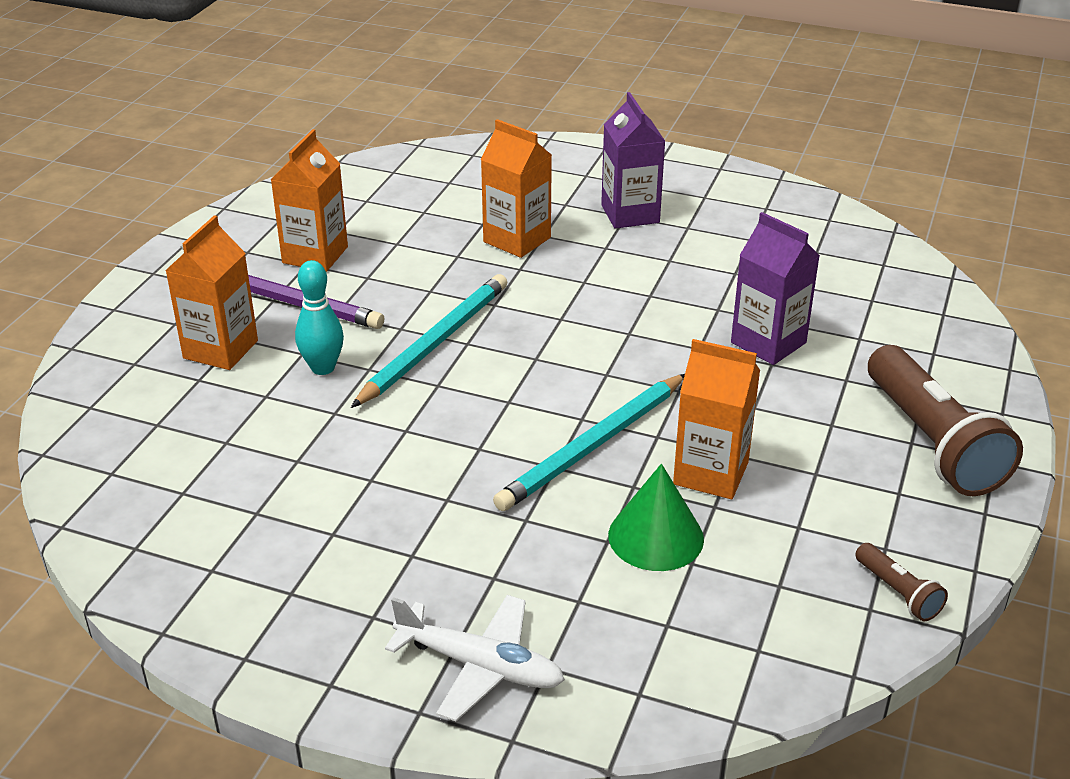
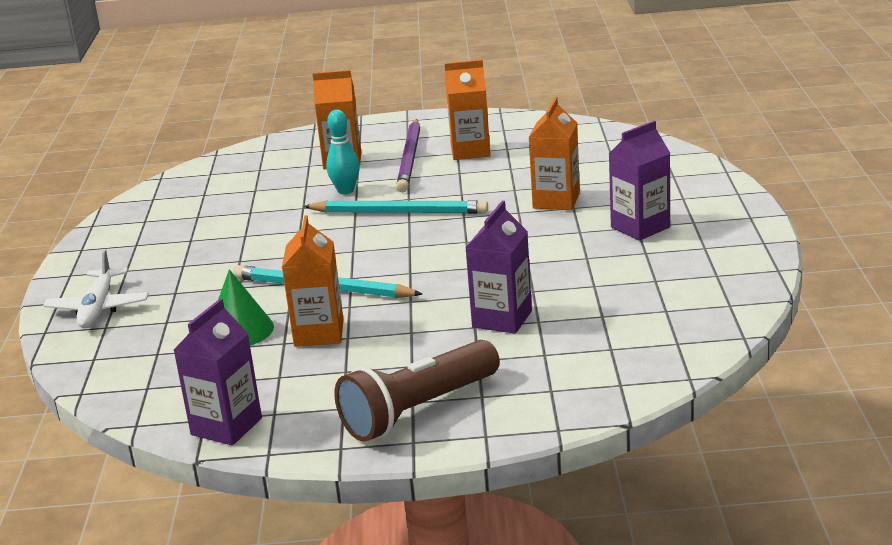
camera: 70 degrees right, 10 degrees down
brown flashlight [855,543,948,622] -> purple carton [173,299,262,445]

